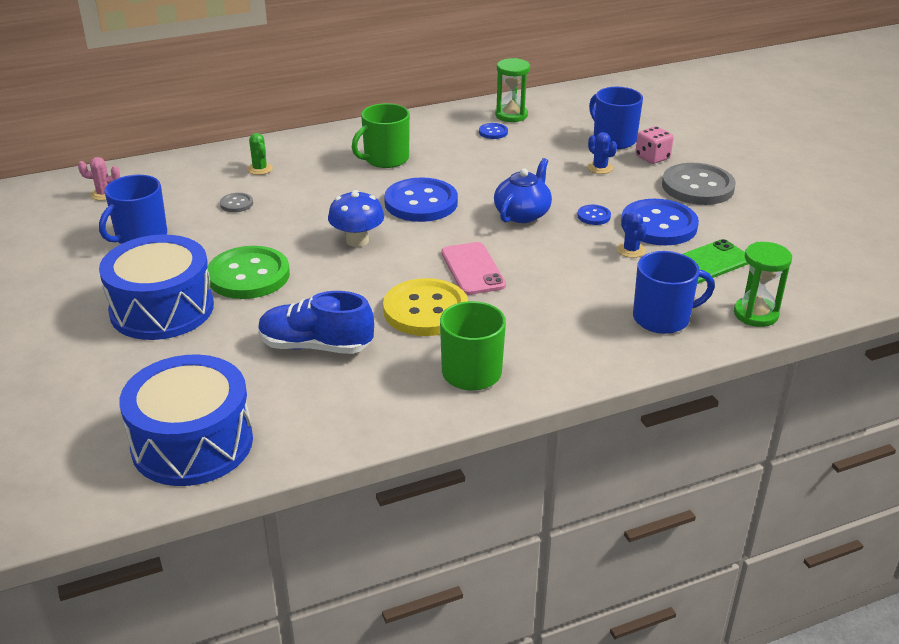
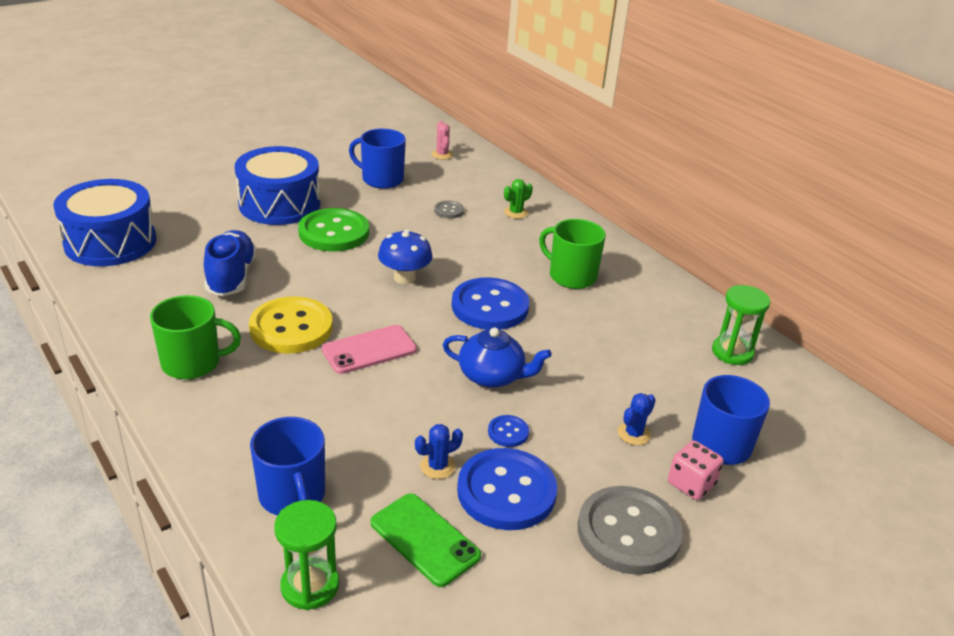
camera: 75 degrees right, 0 degrees up
blue button [479,123,508,139] -> none

